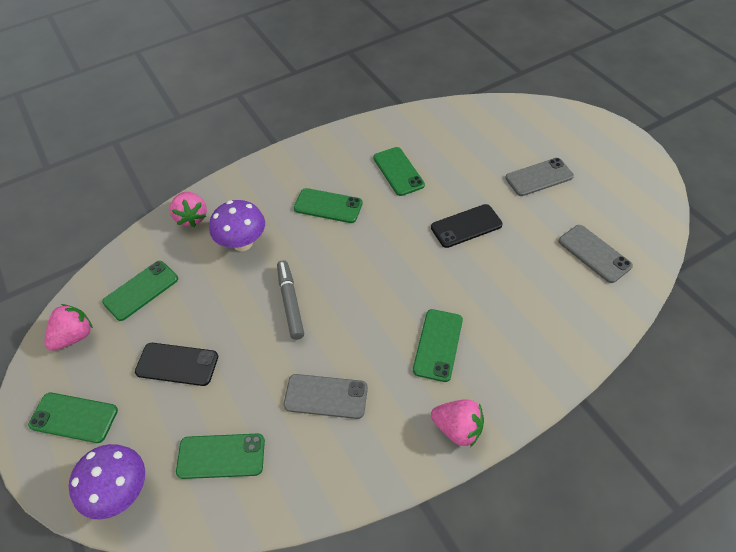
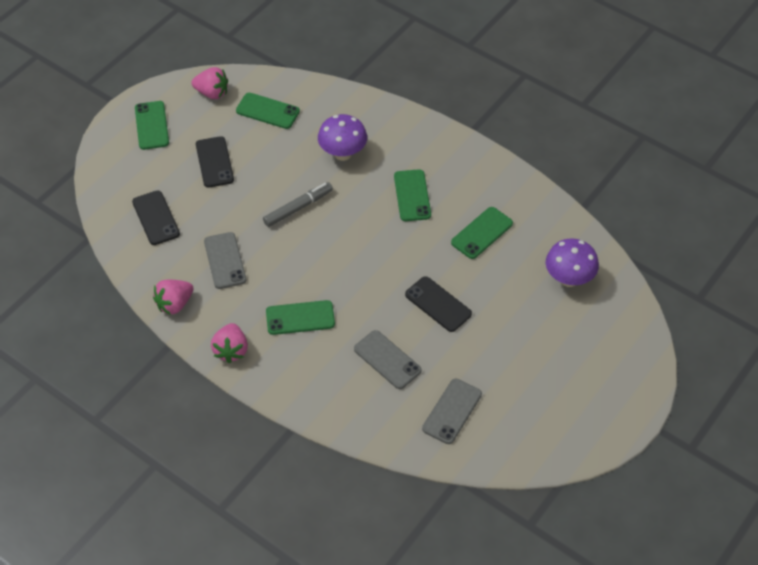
camera: 65 degrees right, 0 degrees up
purple mushroom [69,444,145,519] -> purple mushroom moved to [546,238,599,287]
pink strawberry [170,192,207,227] -> pink strawberry moved to [153,280,193,315]
green phone [176,433,265,479] -> black phone [132,190,180,245]
grey phone [505,158,574,196] -> grey phone moved to [354,330,421,389]

